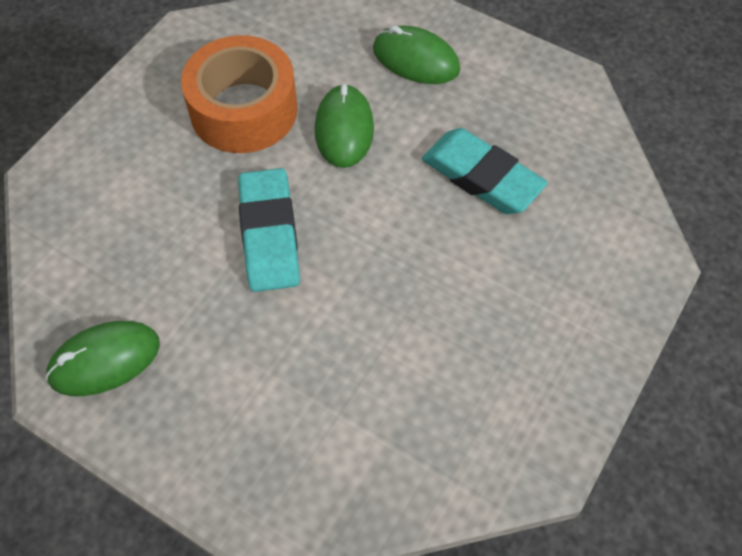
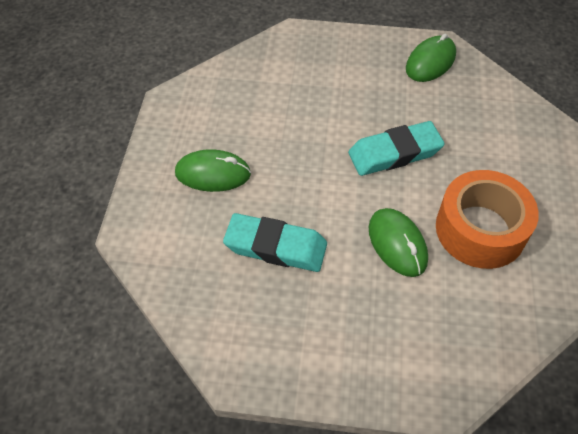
camera: 155 degrees right, 5 degrees down
turquoise eraser [238,168,300,292] -> turquoise eraser turned 75 degrees counterclockwise [348,121,445,176]
green mouse [373,25,460,84] -> green mouse moved to [175,149,251,192]

